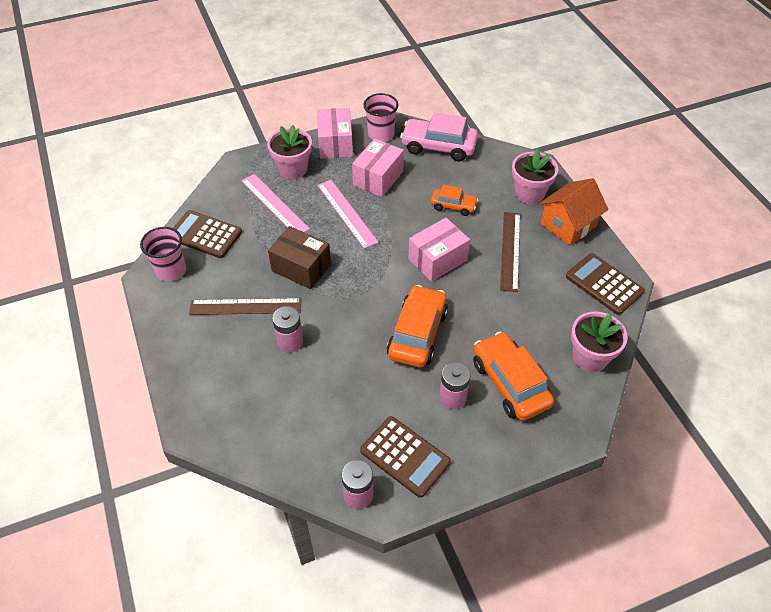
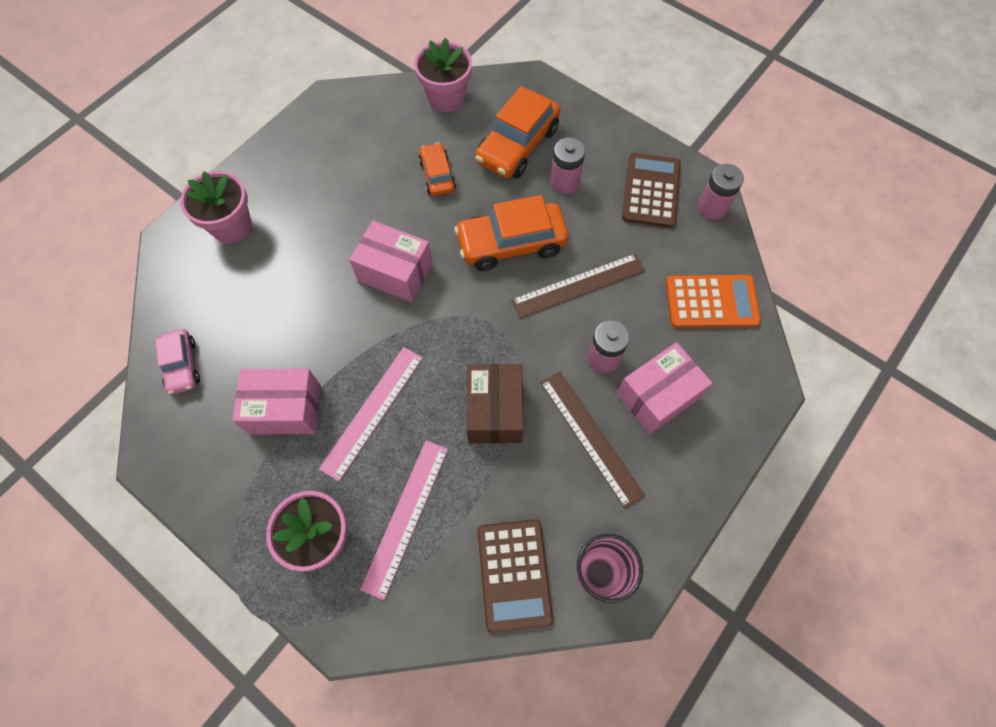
camera: 120 degrees left, 15 degrees up
pink box [317,108,353,159] -> pink box moved to [617,342,712,434]
pink cup [363,93,398,142] -> none
pink car [400,112,478,161] -> pink car [155,329,200,394], size x0.57
orange car [431,184,478,216] -> orange car moved to [419,142,456,196]
brown ruler [500,212,520,292] -> brown ruler moved to [511,254,645,319]
orange house [539,178,608,246] -> none
brown calculator [566,253,645,315] -> none
none -> orange calculator [666,275,761,328]

